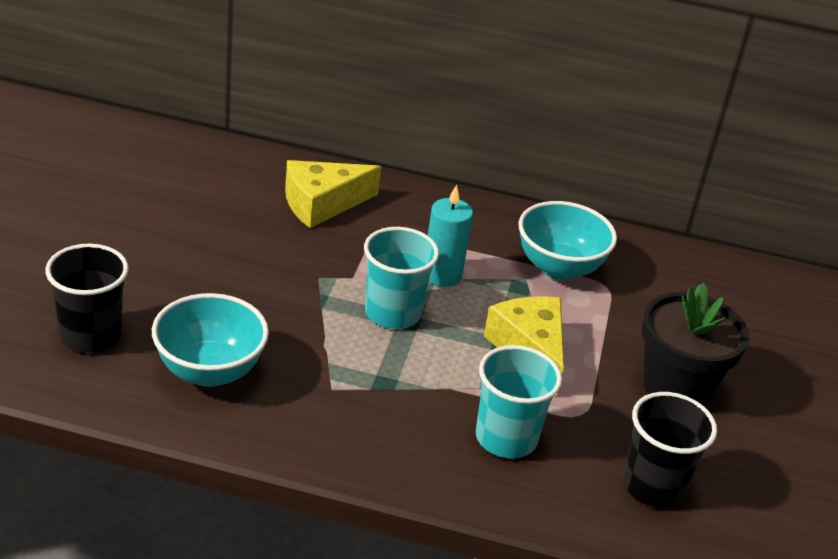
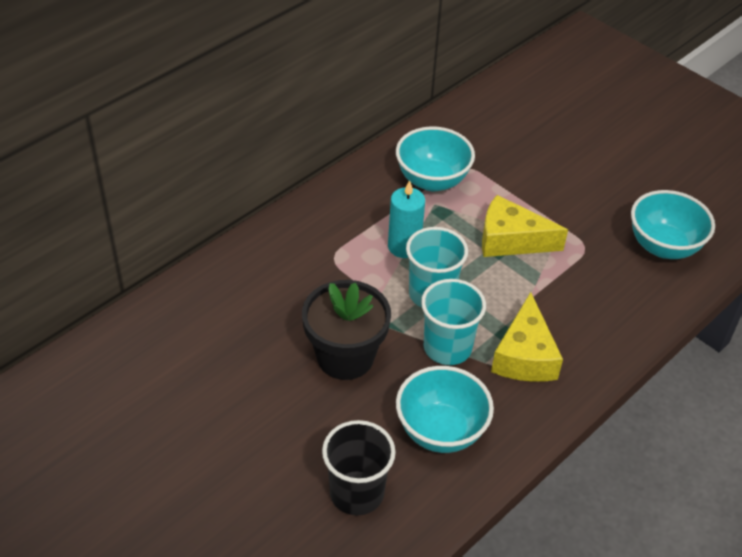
camera: 55 degrees left, 10 degrees up
yellow cheese [285,160,381,228] -> yellow cheese moved to [491,292,563,382]
turquoise cup [476,345,562,458] -> turquoise cup moved to [421,279,486,365]
black cup [623,392,717,508] -> turquoise bowl [631,190,715,259]
black flower pot [642,283,749,406] -> black flower pot moved to [302,280,391,380]

